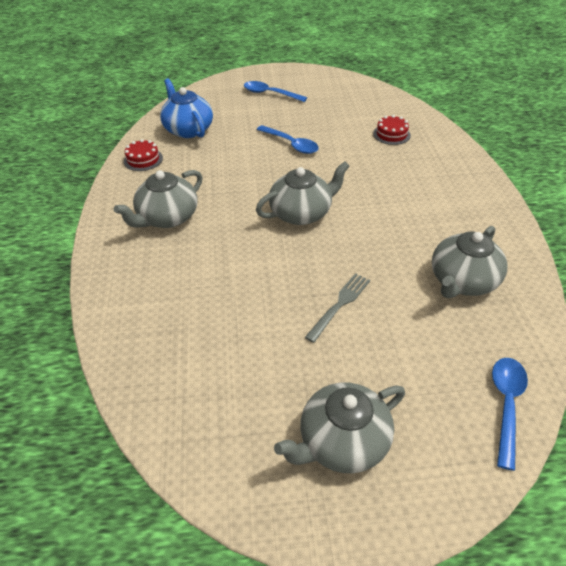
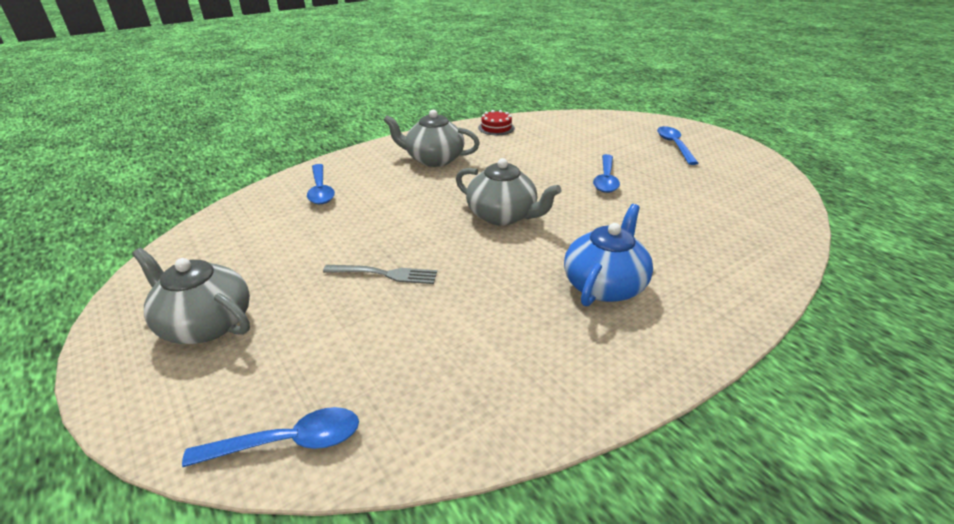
camera: 60 degrees right, 10 degrees down
blue teapot [160,78,213,138] -> blue teapot moved to [564,204,653,307]
red cake [373,115,411,145] -> none
grey teapot [432,226,508,298] -> none
none -> blue spoon [307,164,335,204]

